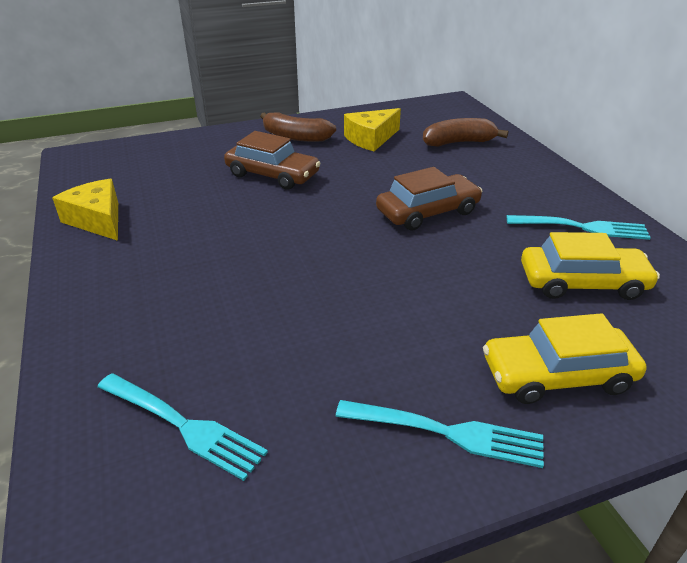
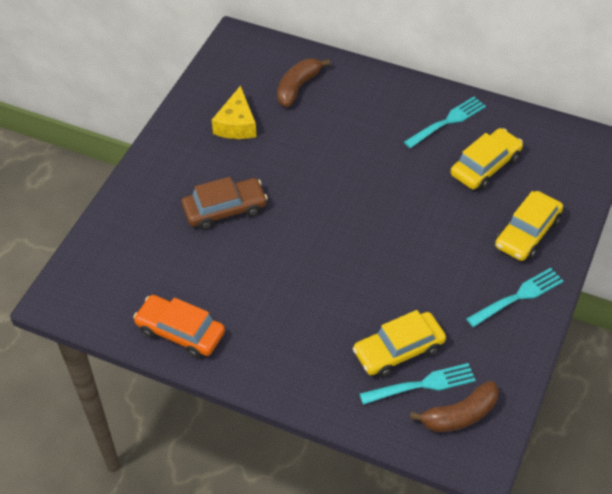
camera: 45 degrees left, 15 degrees up
yellow cheese [52,179,118,241] -> orange car [133,295,225,358]
brown banana [260,112,336,142] -> brown banana moved to [410,381,499,432]
brown car [376,167,482,231] -> none
none -> yellow car [353,310,446,377]

